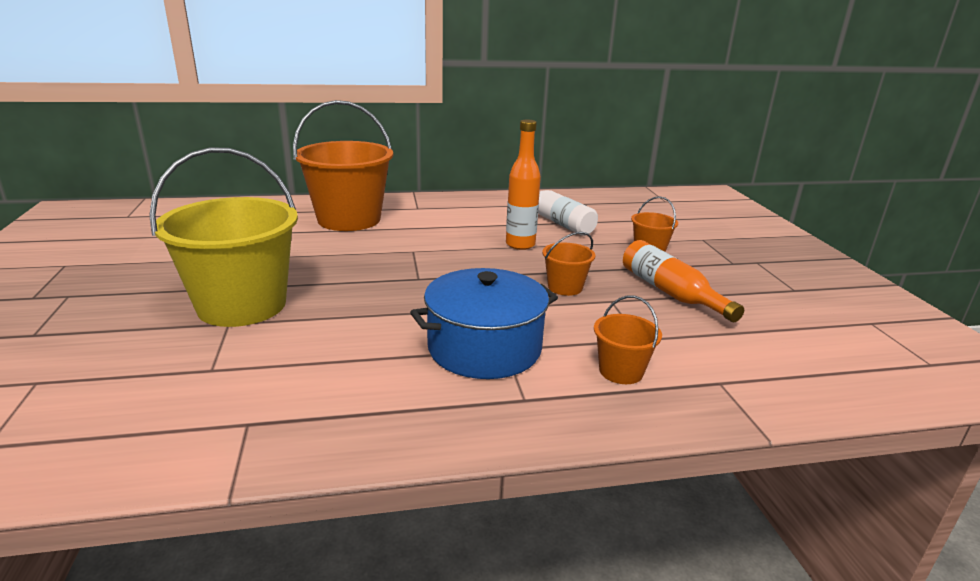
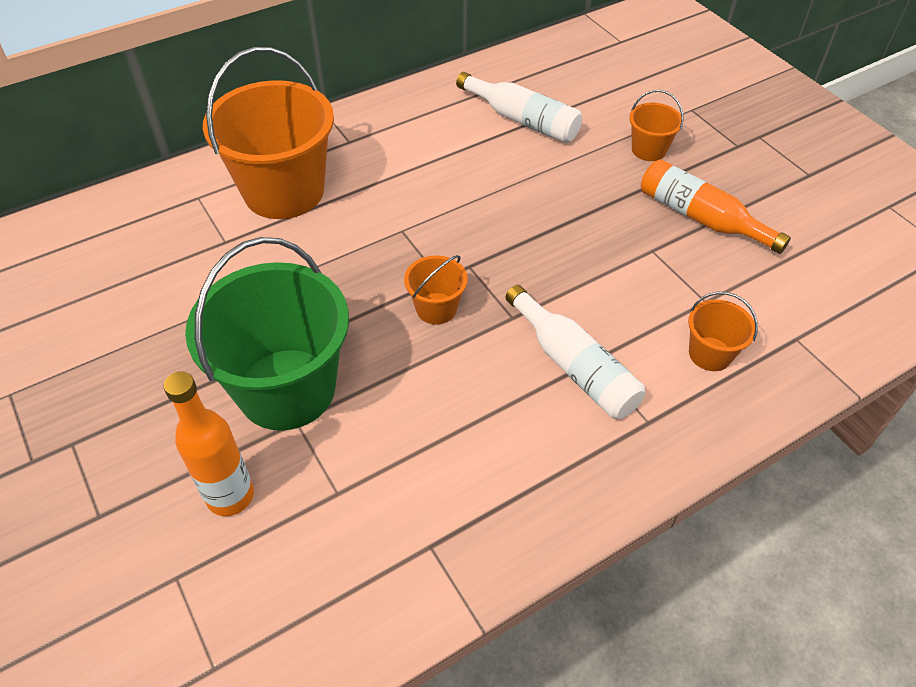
camera: 20 degrees left, 25 degrees up
yellow bucket [149,147,298,327] -> green bucket [185,237,349,431]
blue pot [410,268,558,379] -> white bottle [505,285,645,419]
orange bottle [506,120,541,250] -> orange bottle moved to [163,371,254,516]
orange bucket [542,232,595,296] -> orange bucket moved to [404,255,468,325]

